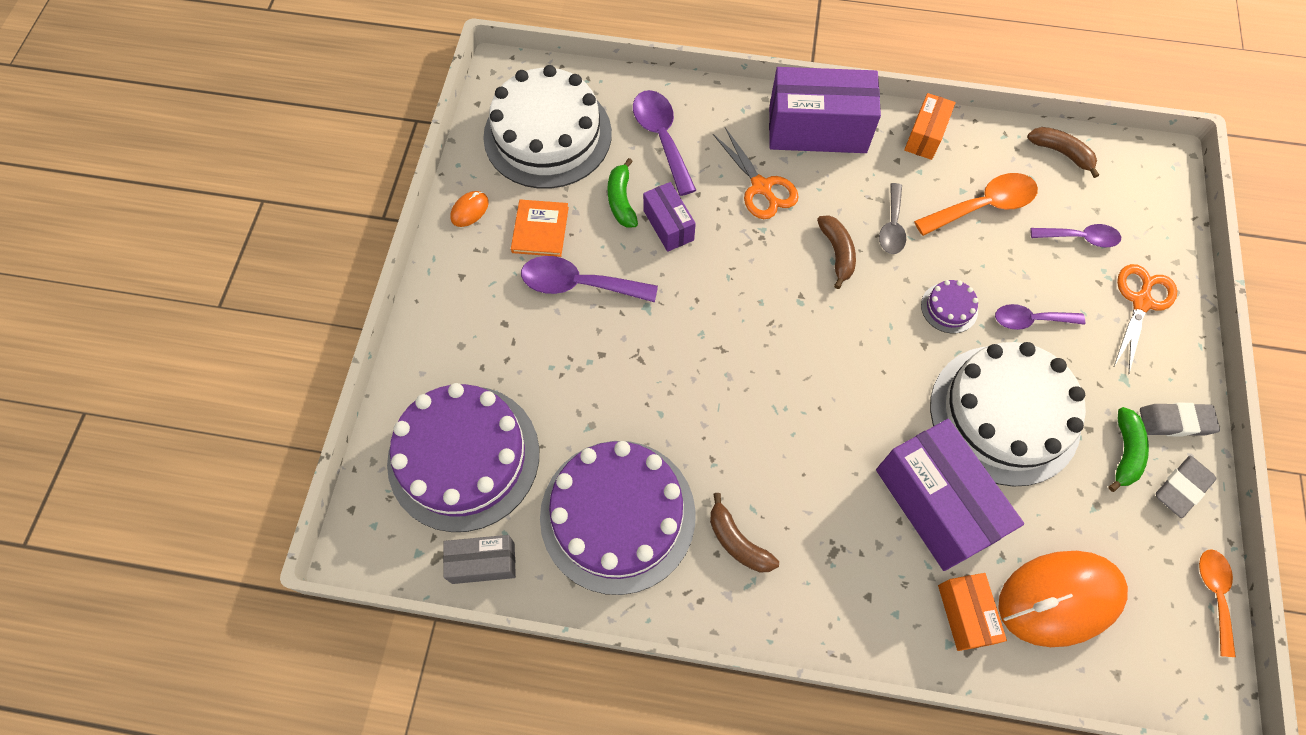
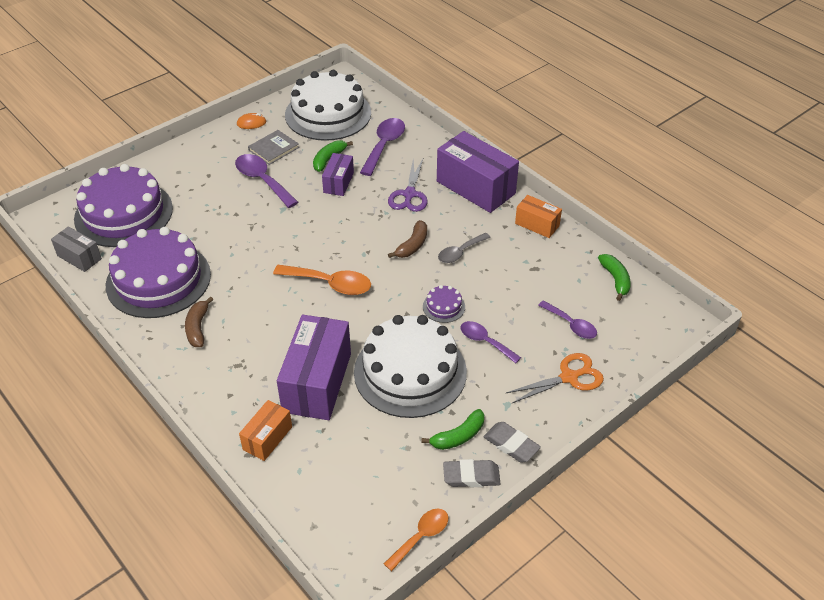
camera: 40 degrees right, 20 degrees down
orange book [511,200,569,257] -> grey book [248,130,299,165]
orange scissors [713,127,799,219] -> purple scissors [388,158,428,212]
orange box [904,93,956,160] -> orange box turned 60 degrees clockwise [515,195,562,238]
orange spoon [914,173,1038,236] -> orange spoon moved to [273,265,371,295]
orange mouse [998,551,1128,647] -> none
brown banana [1027,127,1099,178] -> green banana [598,254,631,301]

